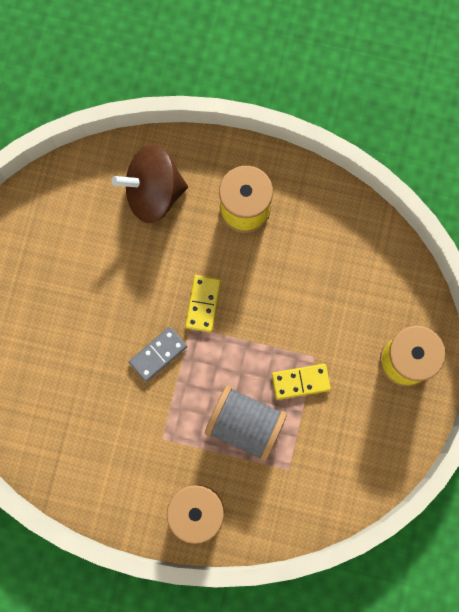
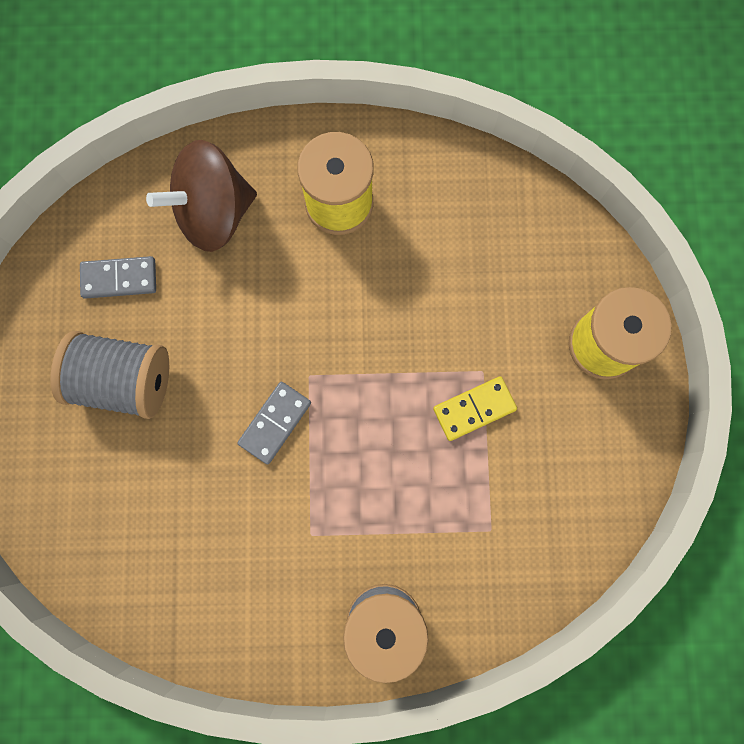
camera: 15 degrees left, 0 degrees up
yellow domino [185,275,221,333] -> none
grey spool [205,386,287,462] -> grey spool moved to [51,331,169,419]
none -> grey domino [80,256,156,299]

